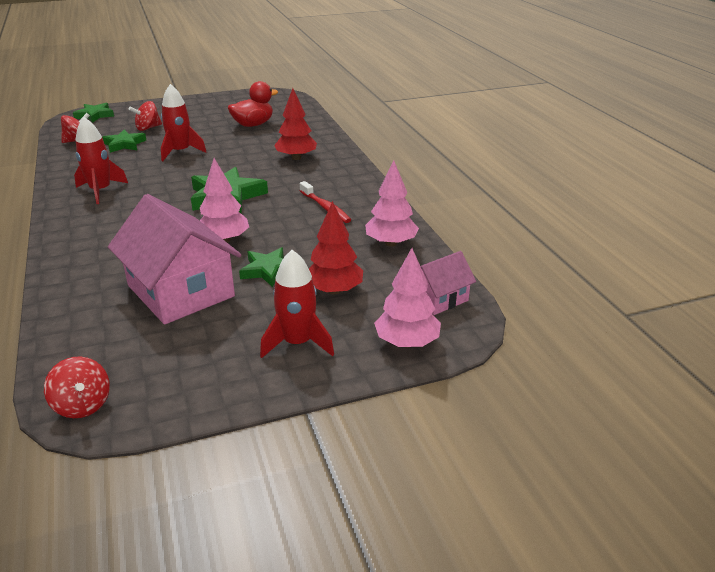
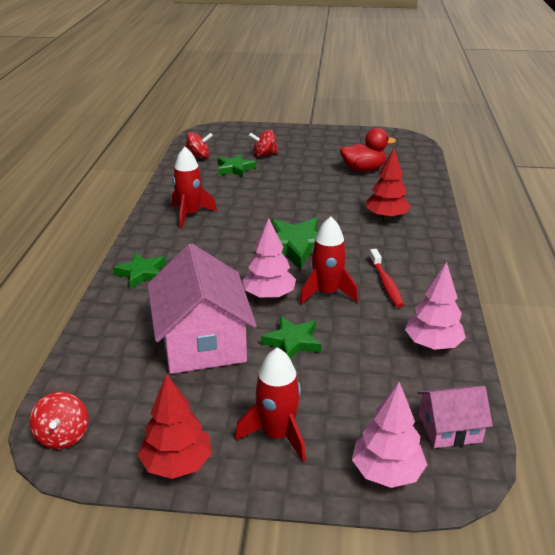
camera: 25 degrees right, 0 degrees up
green star [73,103,114,123] -> green star moved to [113,253,165,289]
red rocket [161,84,206,161] -> red rocket moved to [300,217,358,304]
red tree [309,201,363,294] -> red tree moved to [138,374,212,479]

